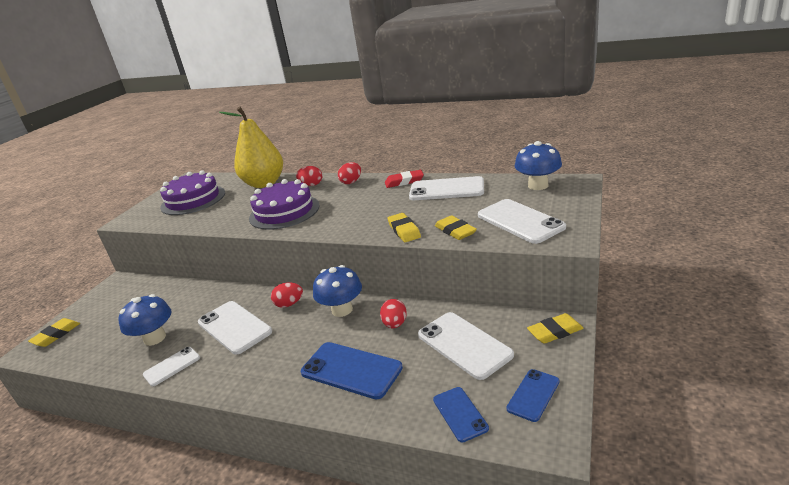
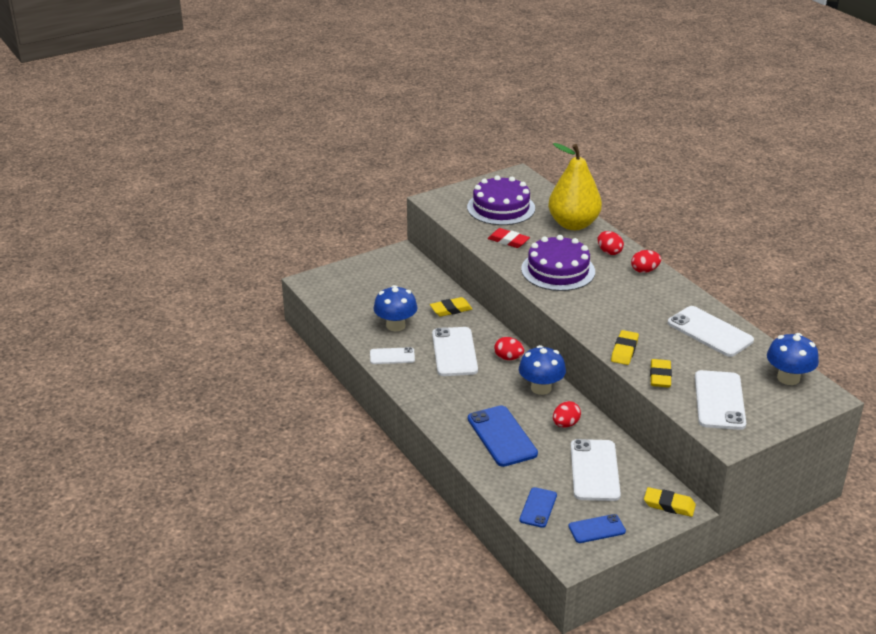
camera: 35 degrees right, 5 degrees up
yellow eraser [28,318,80,347] -> yellow eraser moved to [430,297,472,317]
red eraser [385,170,424,188] -> red eraser moved to [488,228,530,248]

